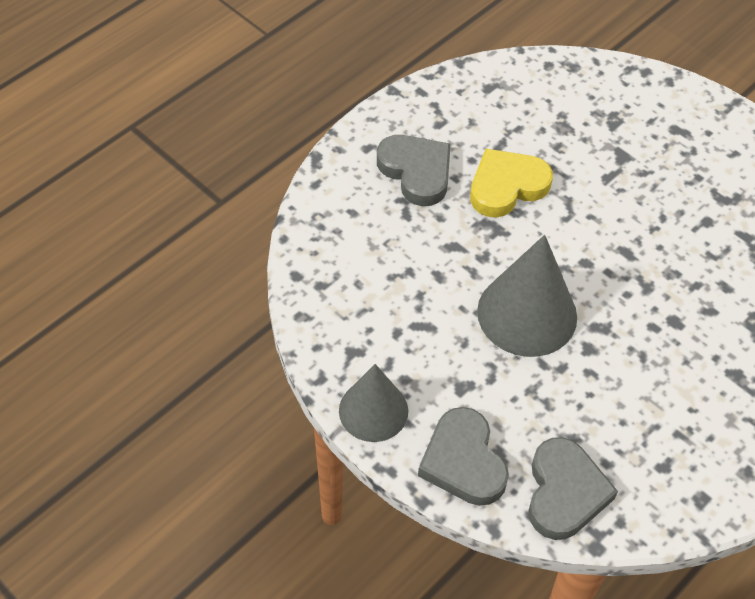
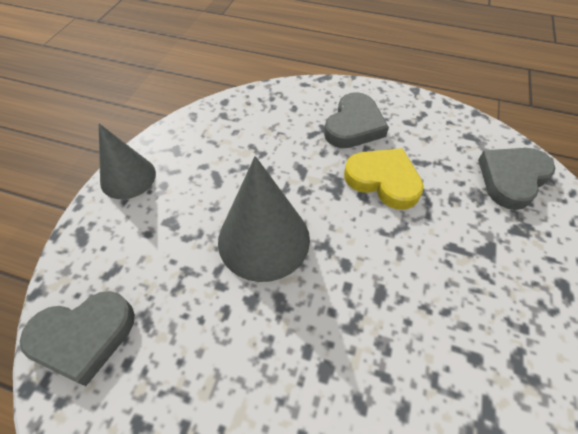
camera: 65 degrees right, 0 degrees up
grey heart [418,407,509,506] -> grey heart moved to [478,148,556,210]

